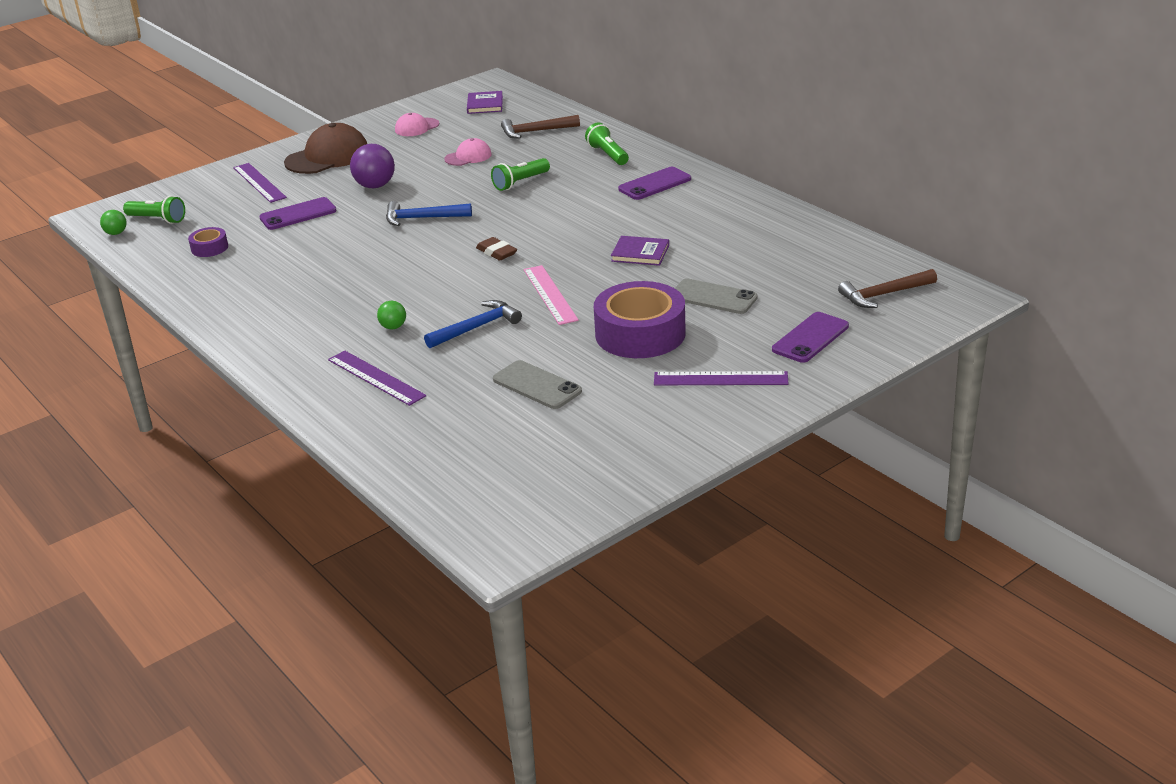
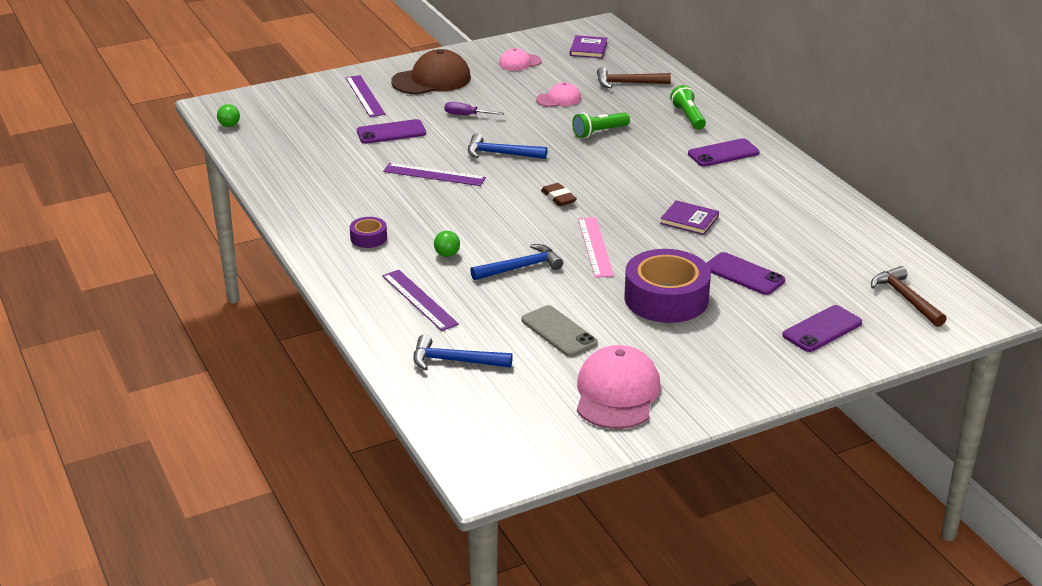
camera: 10 degrees right, 0 degrees up
green flashlight [123,196,185,224] -> none
purple tape [188,227,228,257] -> purple tape moved to [350,217,387,248]
purple ball [350,144,395,188] -> purple screwdriver [445,102,505,115]
purple ruler [654,371,788,385] -> purple ruler moved to [383,163,486,186]
grey phone [675,279,757,314] -> purple phone [706,252,785,295]
brown hammer [838,269,937,308] -> brown hammer turned 75 degrees clockwise [871,266,946,327]
none -> blue hammer [413,335,513,371]
none -> pink cap [577,345,661,429]

